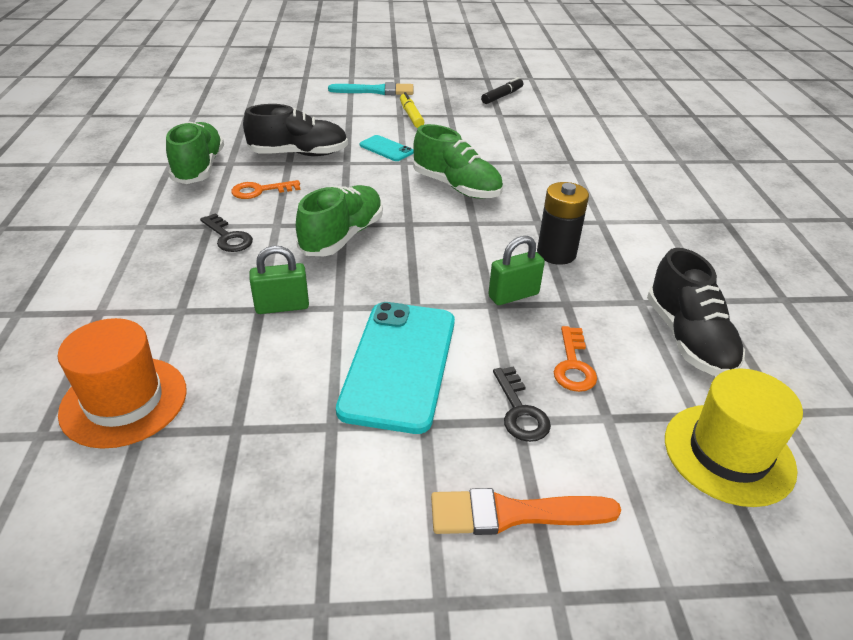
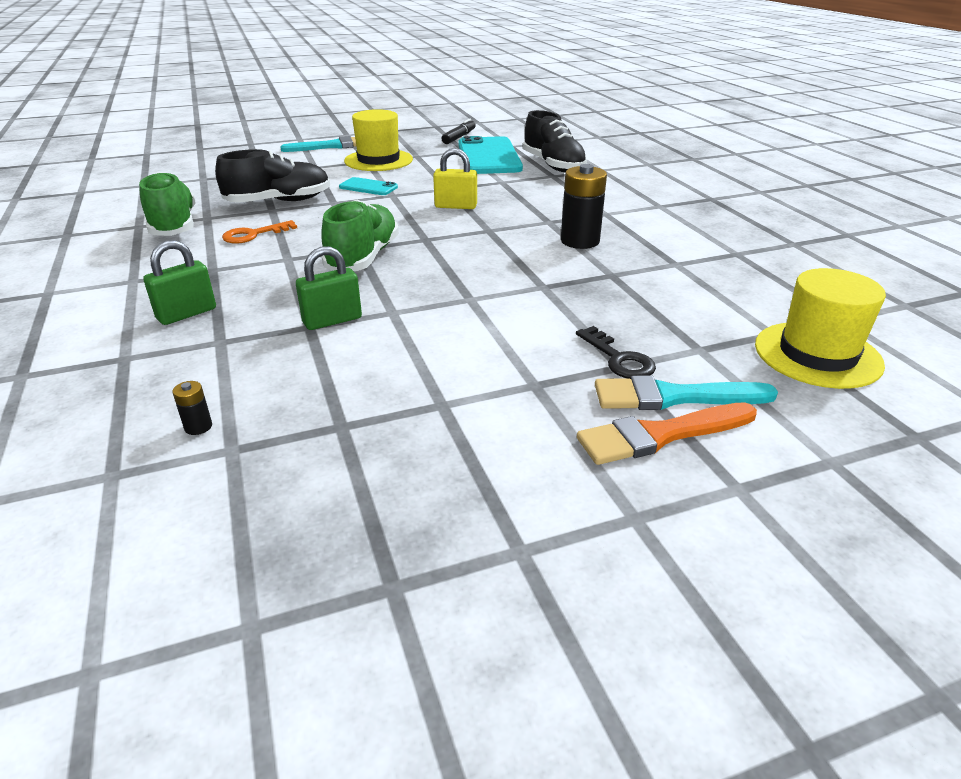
camera: 15 degrees left, 5 degrees down
orange hat [57,318,187,449] -> black battery [172,381,212,435]
black key [200,213,253,252] -> none
turquoise phone [336,302,455,434] -> turquoise phone moved to [458,136,523,174]
yellow marker [400,92,424,128] -> yellow hat [344,109,413,171]
green shoe [413,124,503,199] -> yellow padlock [433,148,477,209]
green padlock [488,236,545,305] -> green padlock moved to [143,240,216,325]
orange key [554,326,597,392] -> none
black shoe [647,248,745,376] -> black shoe moved to [523,110,587,172]
none -> turquoise brush [595,375,778,410]

